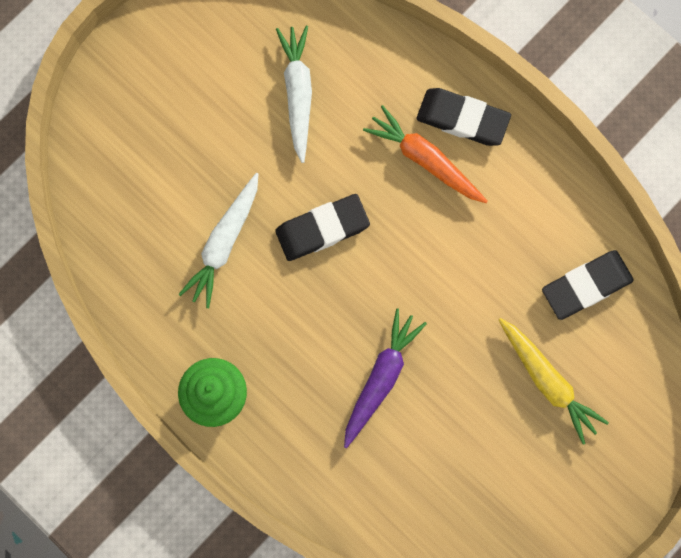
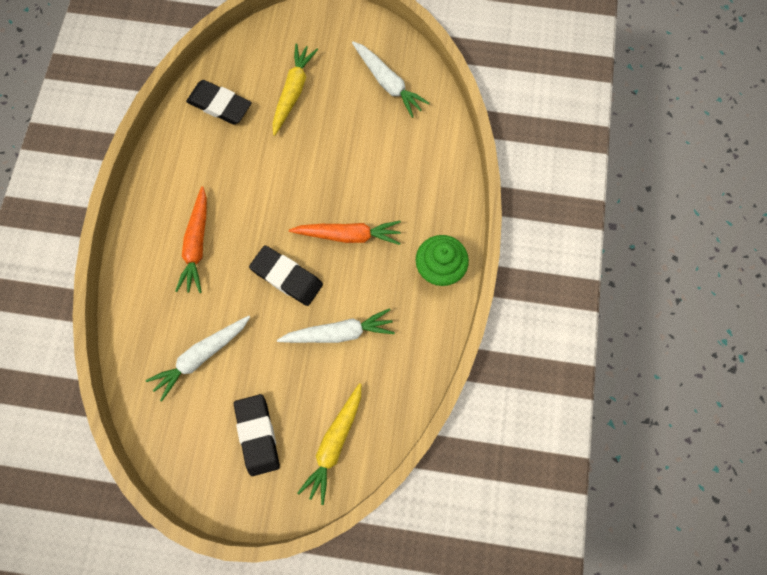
camera: 125 degrees left, 5 degrees down
purple carrot [344,308,427,448] -> none
black eraser [416,88,511,146] -> black eraser moved to [234,394,280,476]
none -> orange carrot [289,221,401,245]
none -> yellow carrot [297,383,361,505]
none -> white carrot [352,41,430,118]

